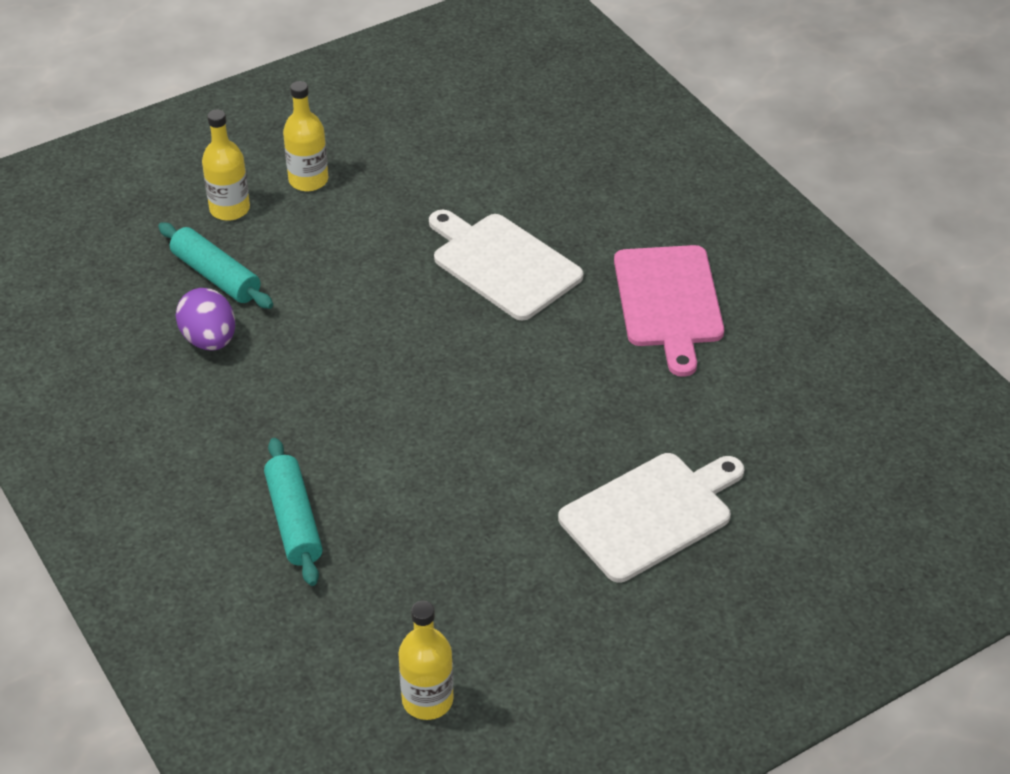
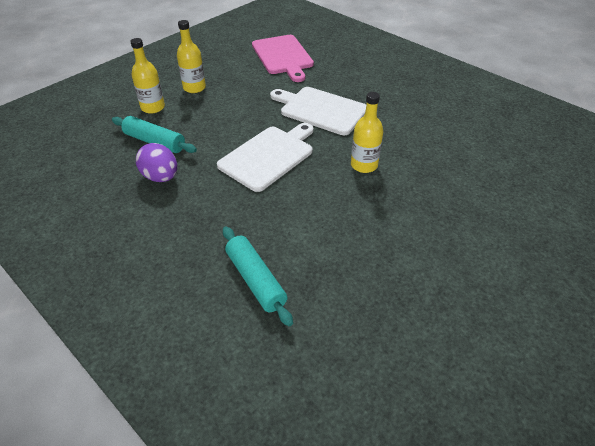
camera: 15 degrees left, 0 degrees up
yellow bottle [398,601,453,720] -> yellow bottle moved to [351,92,383,173]
white cutting board [558,453,744,583] -> white cutting board moved to [217,123,313,192]
pink cutting board [614,245,724,377] -> pink cutting board moved to [252,35,314,82]

